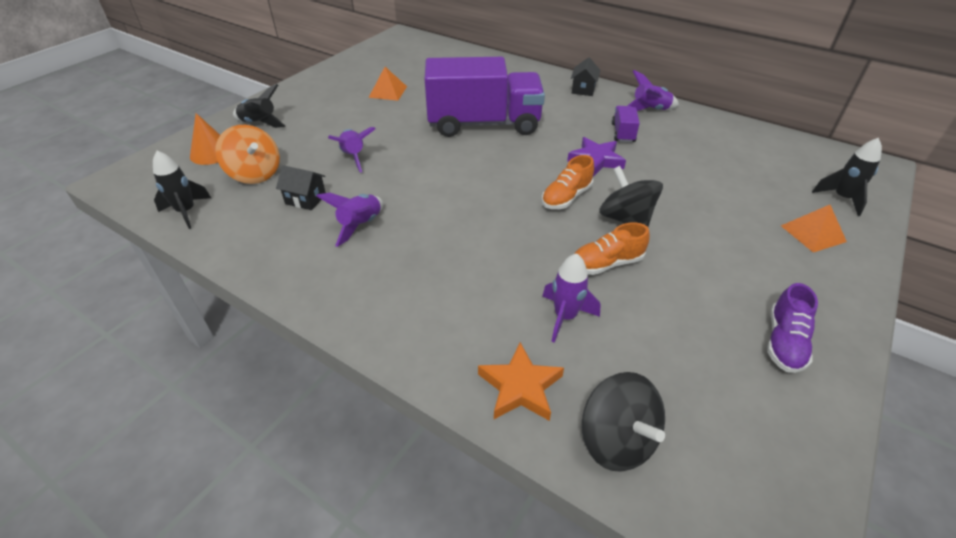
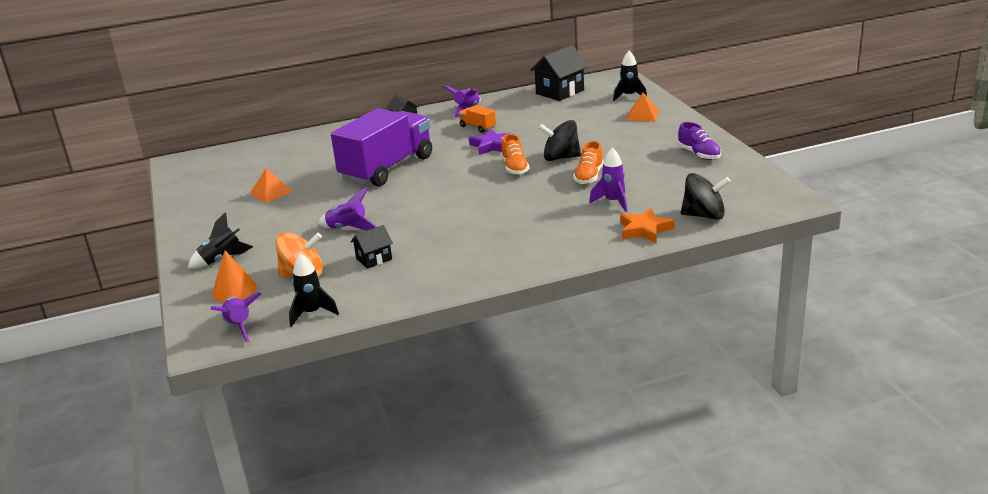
camera: 50 degrees left, 15 degrees down
purple rocket [317,193,383,247] -> purple rocket moved to [211,292,261,342]
purple truck [612,106,640,142] -> orange truck [458,105,496,133]
none -> black house [530,45,588,101]

